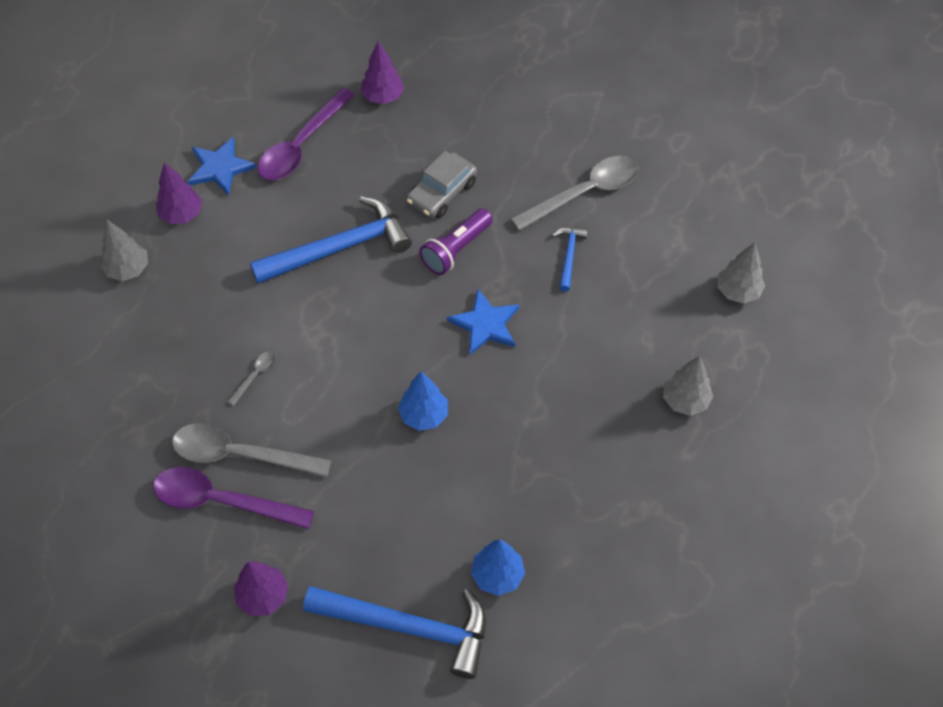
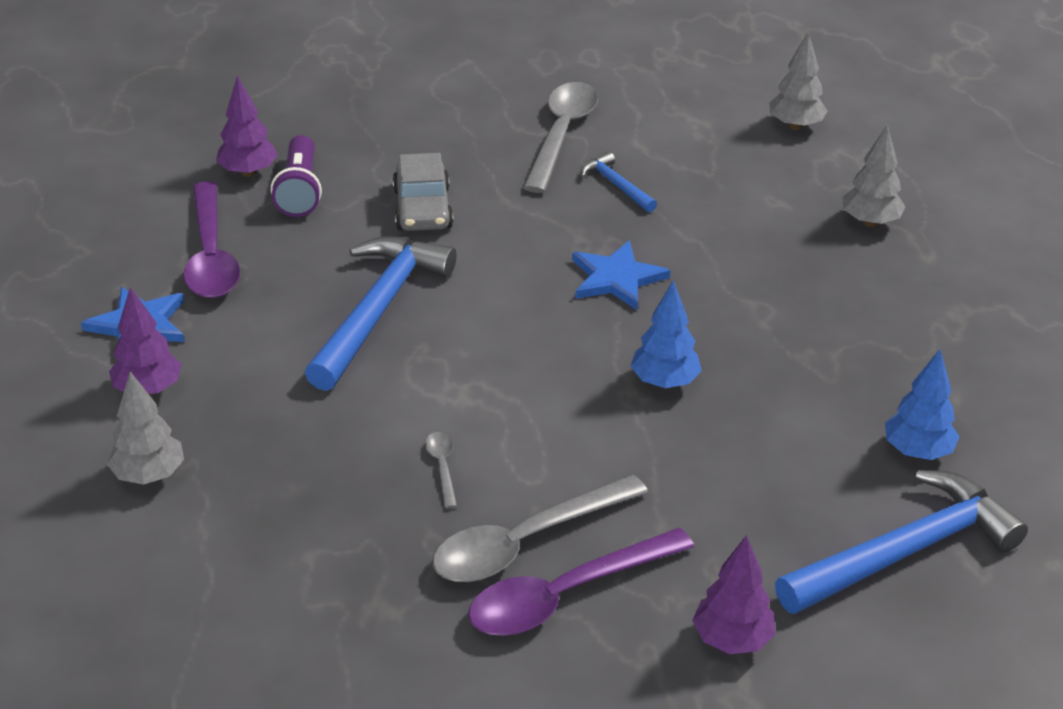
camera: 45 degrees left, 20 degrees down
purple flashlight [419,208,493,275] -> purple flashlight moved to [271,135,322,217]

